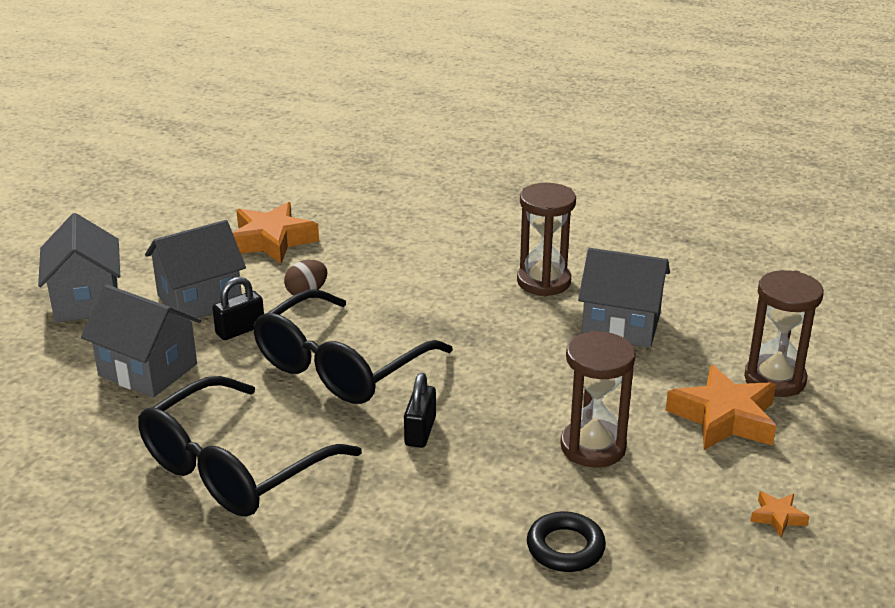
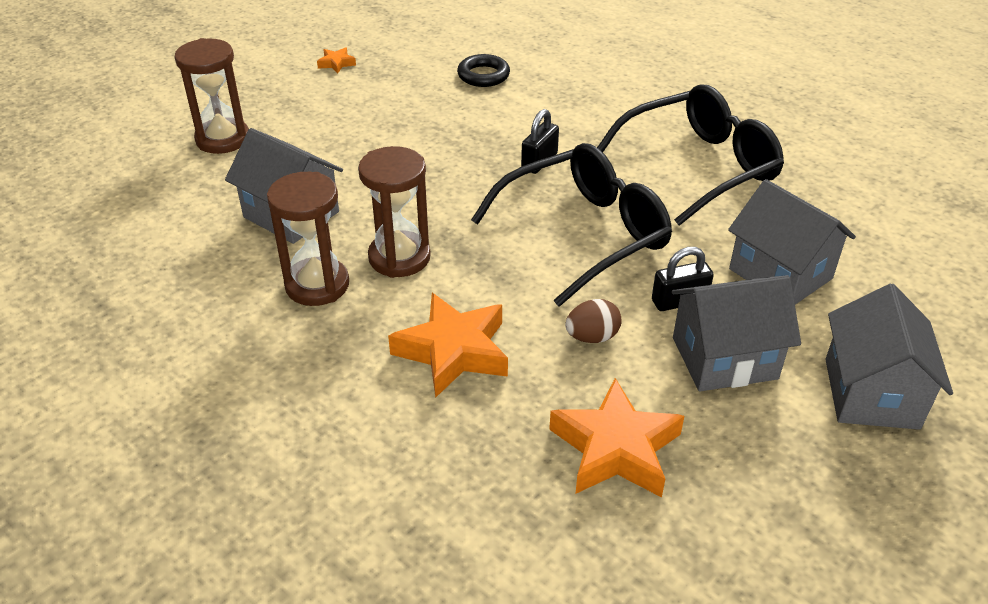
camera: 160 degrees left, 10 degrees up
brown hourglass [561,331,636,468] -> brown hourglass moved to [358,146,431,278]
orange star [665,365,776,450] -> orange star moved to [388,293,508,398]

